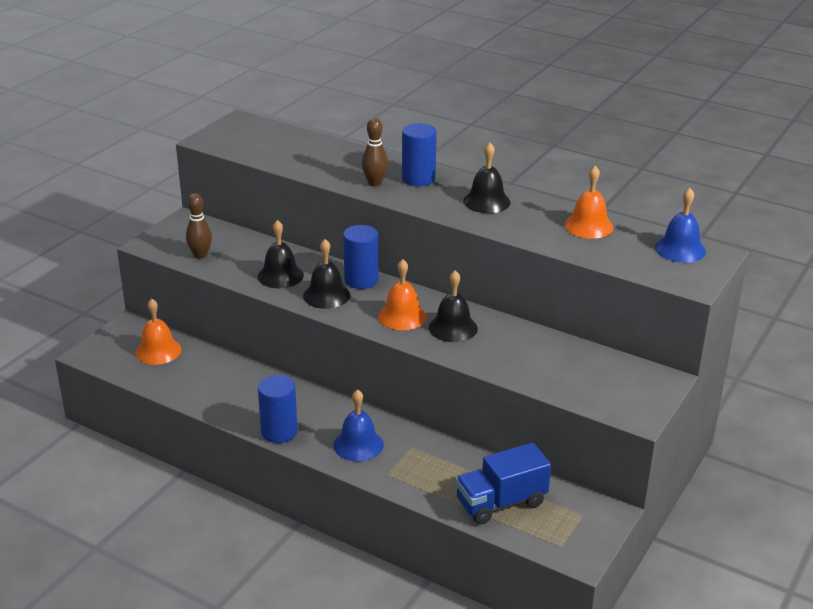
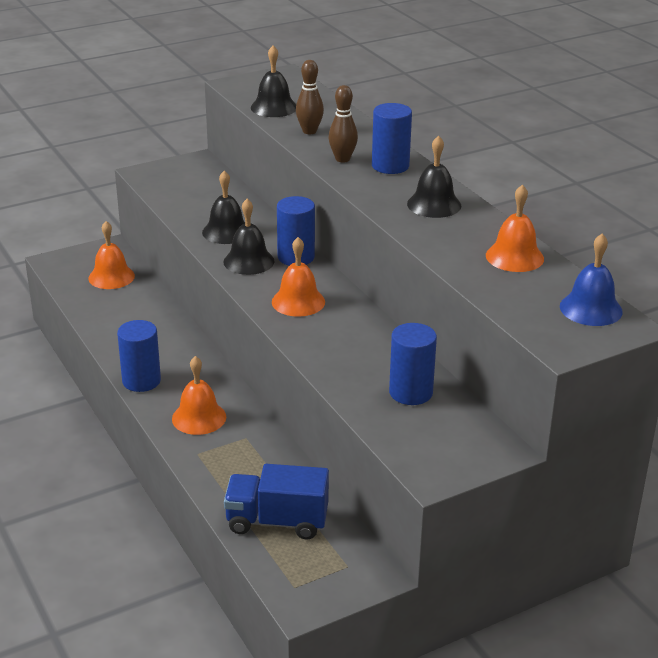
camera: 30 degrees right, 0 degrees up
brown bowling pin [186,193,212,259] -> brown bowling pin moved to [296,60,324,134]
blue bell [333,389,384,462] -> orange bell [172,356,226,435]
black bell [429,270,478,342] -> black bell moved to [251,46,296,117]
none -> blue cylinder [389,323,437,405]

